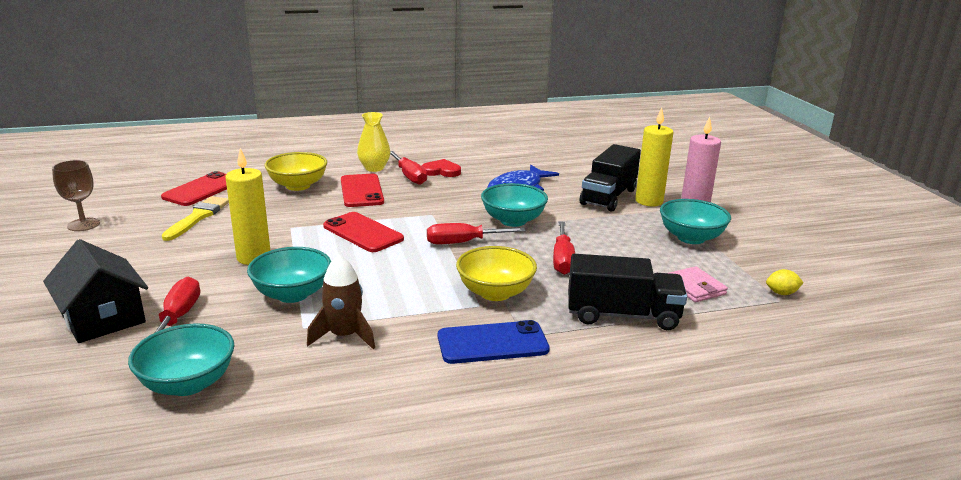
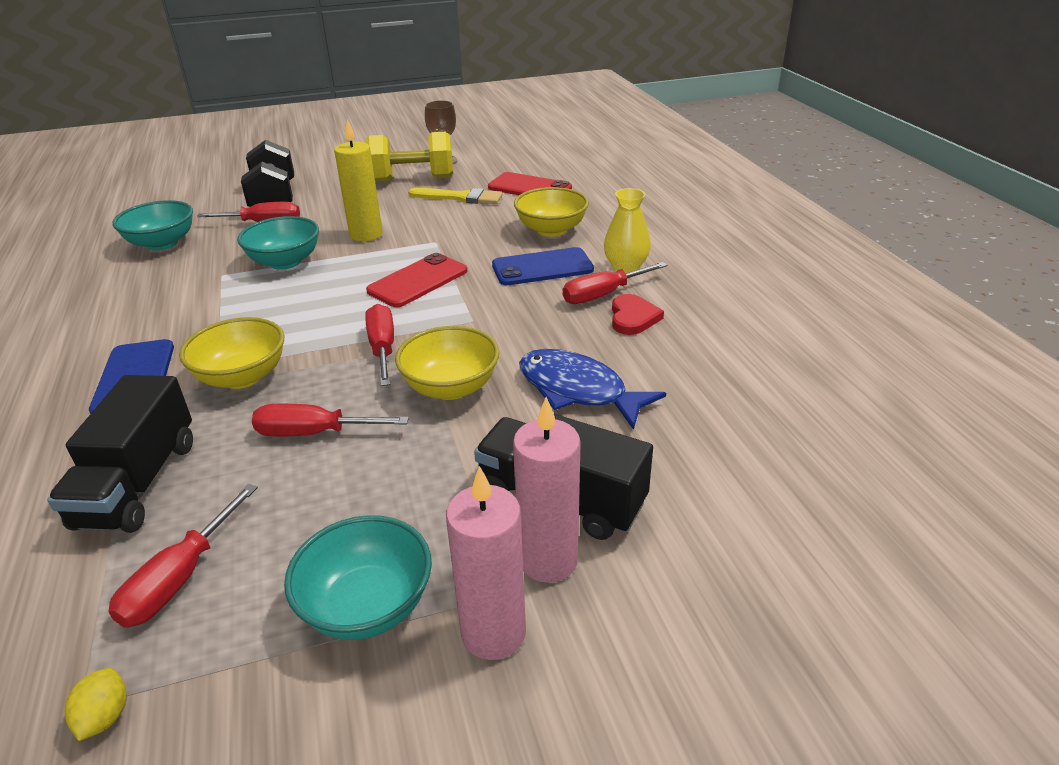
camera: 90 degrees right, 10 degrees up
black house [43,239,148,343] -> black dumbbell [241,140,294,207]
brown rocket [307,255,375,349] -> none
red phone [341,174,384,207] -> blue phone [492,247,594,285]
turquoise bowl [481,183,548,227] -> yellow bowl [395,326,499,400]
yellow candle [635,108,673,206] -> pink candle [513,397,581,583]
pink wallet [670,266,728,302] -> red screwdriver [108,484,258,628]
none -> yellow dumbbell [366,132,453,182]

